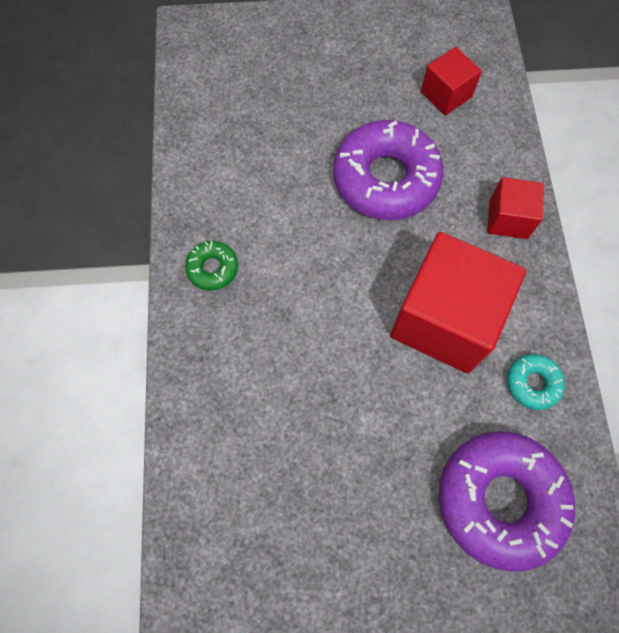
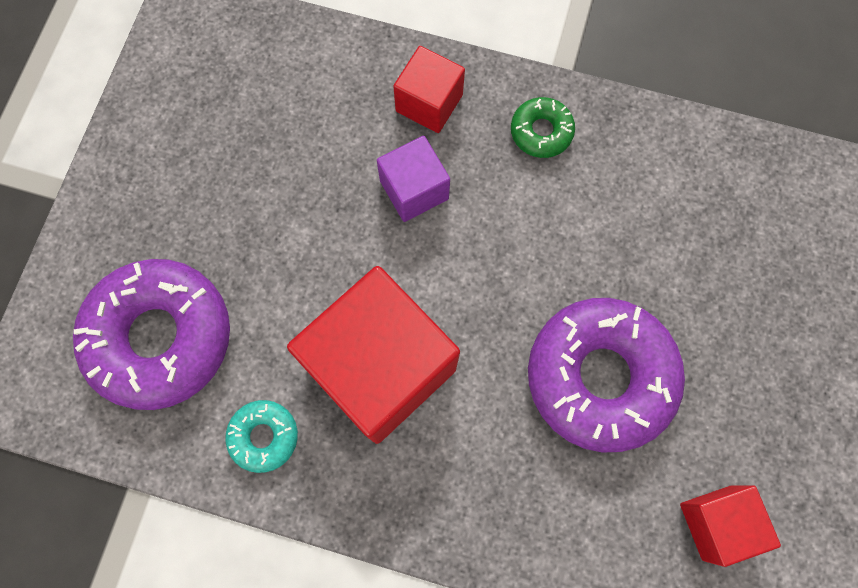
camera: 110 degrees right, 5 degrees up
red cube [487,177,544,239] -> red cube moved to [393,46,465,133]
none -> purple cube [377,136,450,222]

